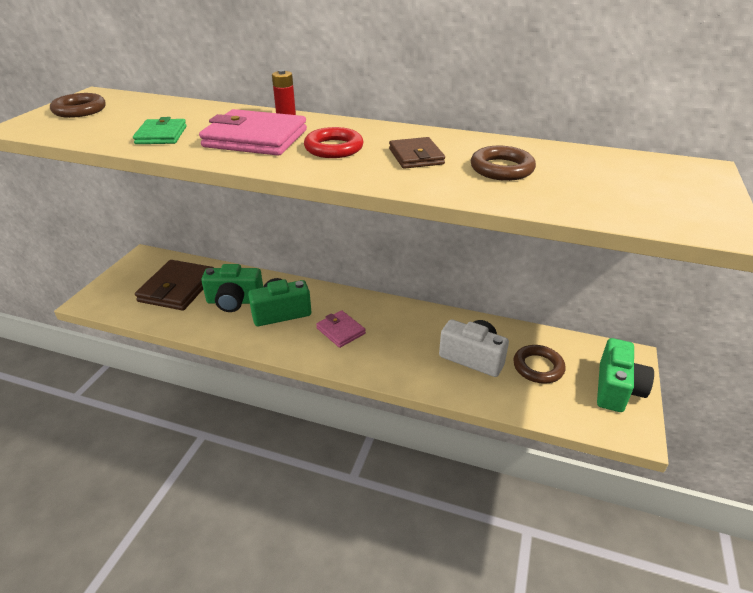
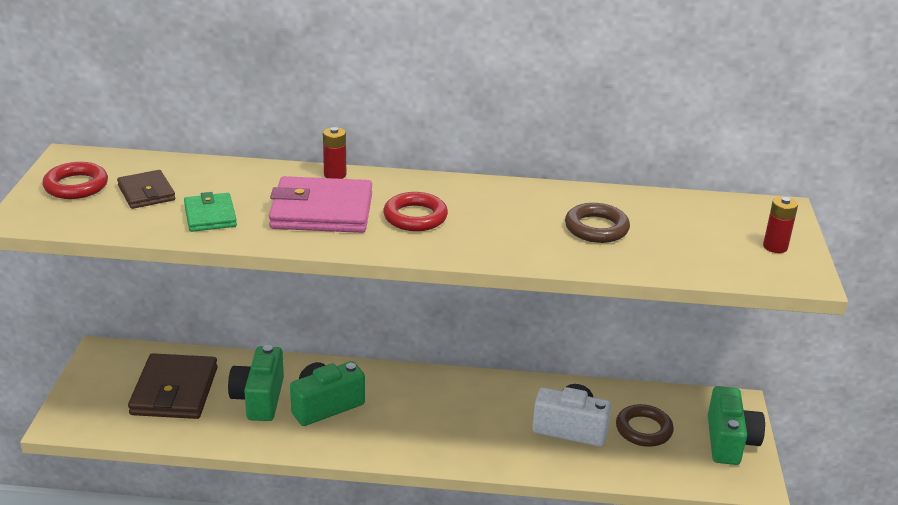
camera: 15 degrees left, 5 degrees down
brown ring [50,93,106,118] -> red ring [42,162,108,199]
green camera [201,264,263,312] -> green camera turned 105 degrees clockwise [228,345,284,421]
pink wallet [316,311,366,348] -> none
brown wallet [389,137,445,169] -> brown wallet moved to [117,170,175,209]
none -> red battery [763,196,798,253]

